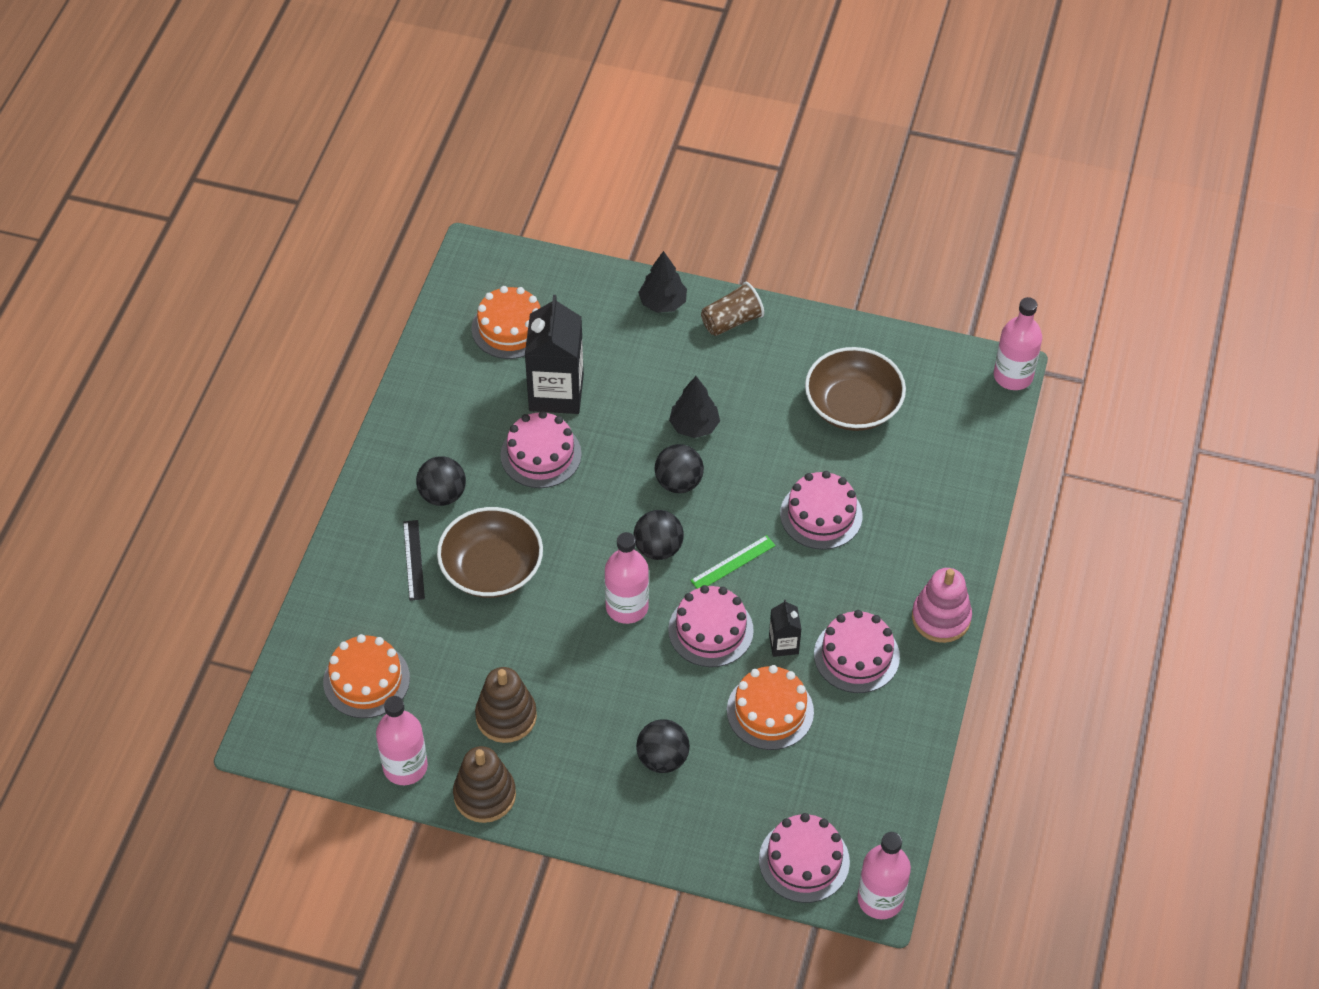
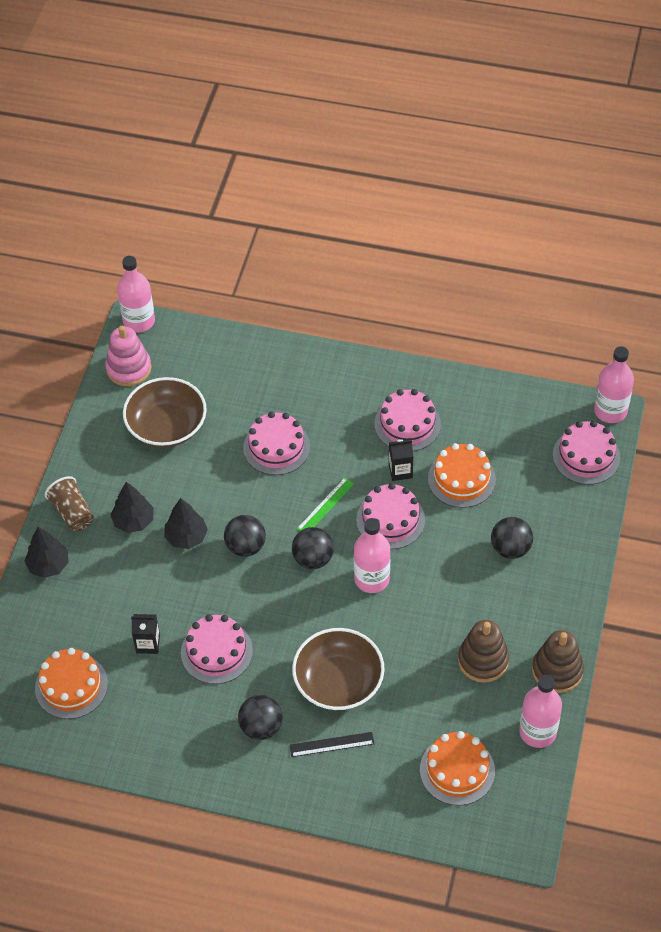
camera: 90 degrees left, 0 degrees up
black carton [525,295,584,414] -> black carton [131,614,160,654], size x0.49
green ruler [690,535,776,589] -> green ruler turned 75 degrees clockwise [297,478,354,531]
pink stacking toy [912,568,972,643] -> pink stacking toy moved to [105,326,152,386]
none -> black tree [110,482,154,533]

